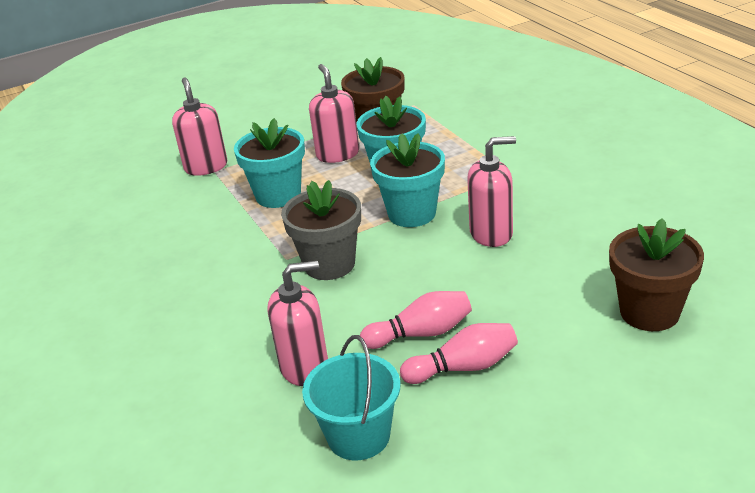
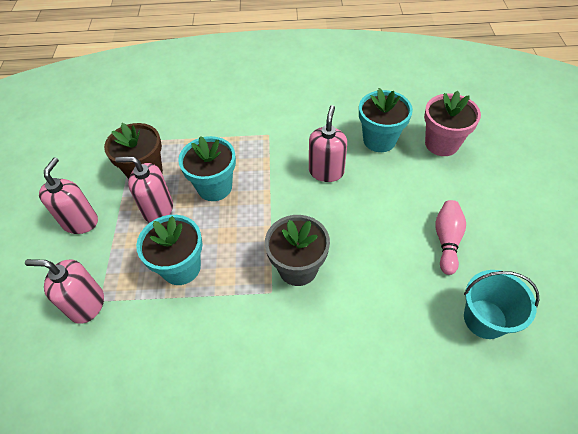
camera: 65 degrees left, 20 degrees up
pink soap dispenser [268,261,328,386] -> pink soap dispenser moved to [39,157,98,234]
pink bowling pin [360,291,472,349] -> none
turquoise flower pot [370,133,445,227] -> turquoise flower pot moved to [359,88,413,152]
brown flower pot [609,218,704,331] -> pink flower pot [424,91,481,156]

